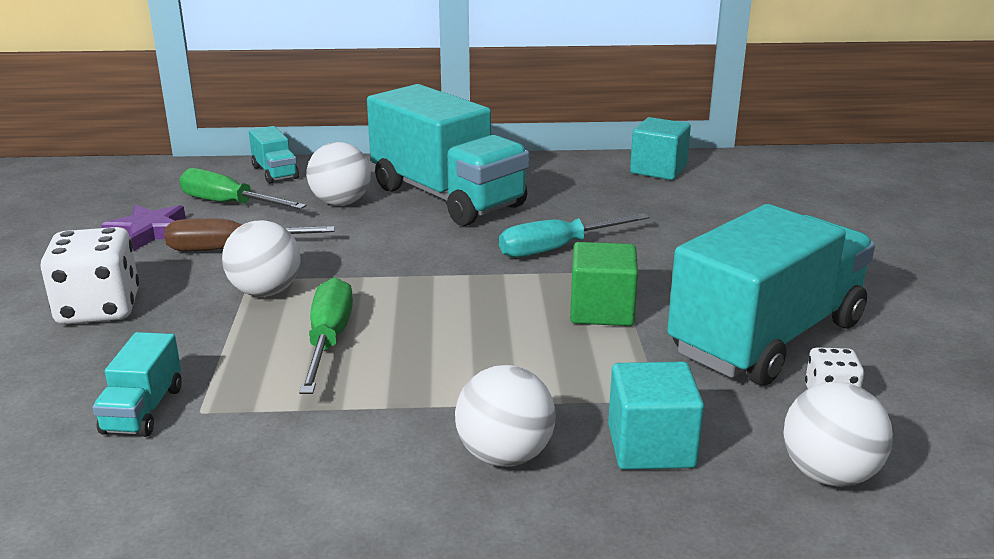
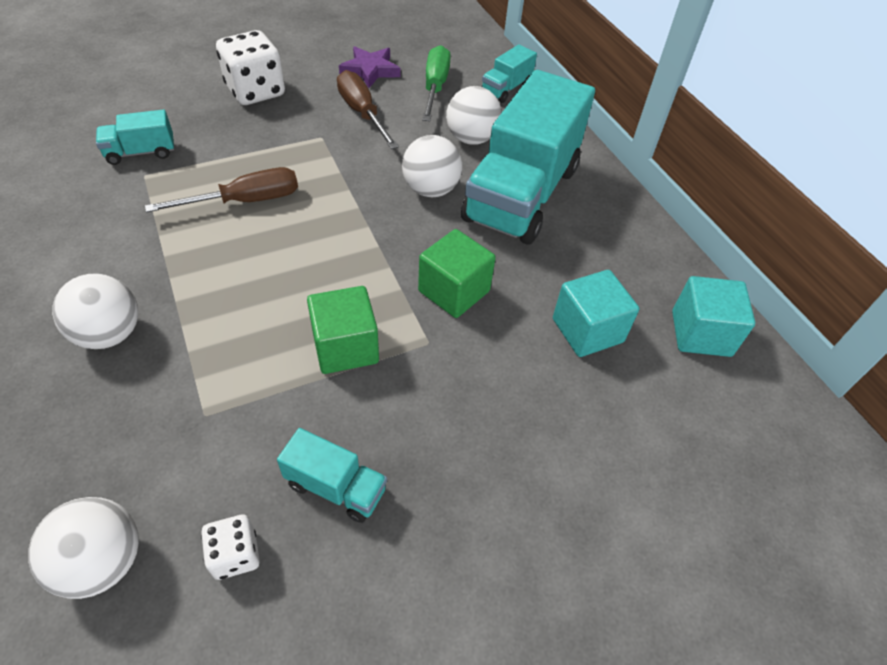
camera: 65 degrees right, 25 degrees up
white ball [222,220,301,297] -> white ball moved to [402,135,462,197]
green screwdriver [299,277,353,394] -> brown screwdriver [145,167,298,213]
turquoise screwdriver [499,213,649,258] -> green cube [418,229,496,318]
turquoise cube [608,362,704,470] -> turquoise cube moved to [553,270,639,357]
turquoise truck [667,204,875,386] -> turquoise truck [277,428,387,523], size x0.43

